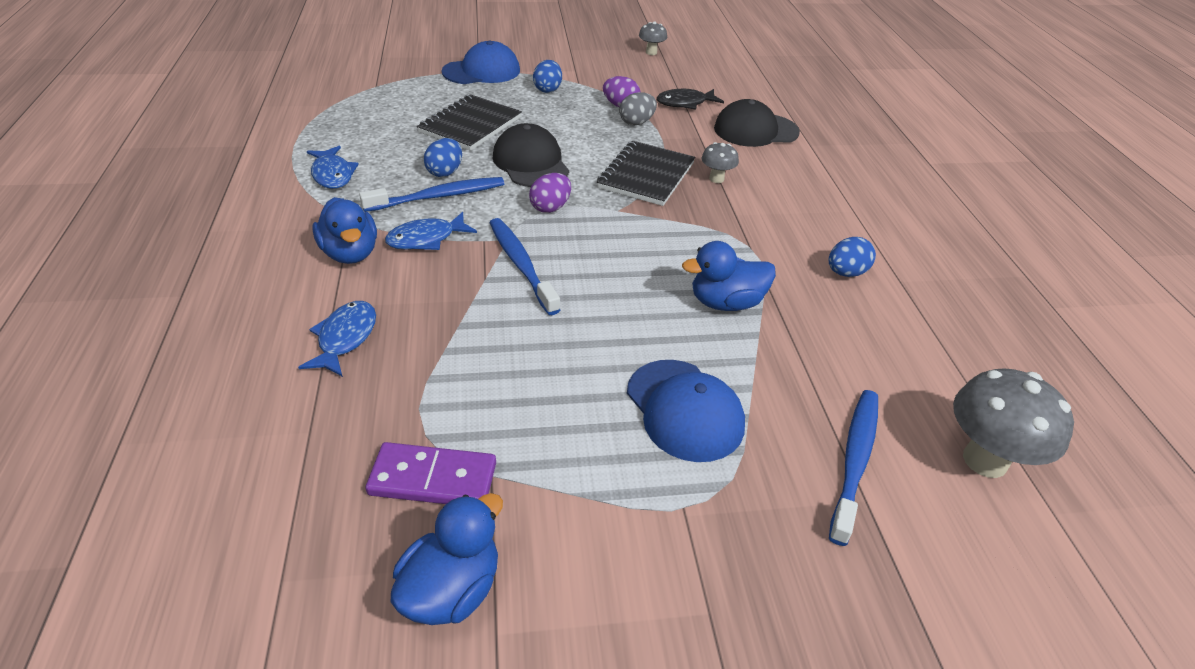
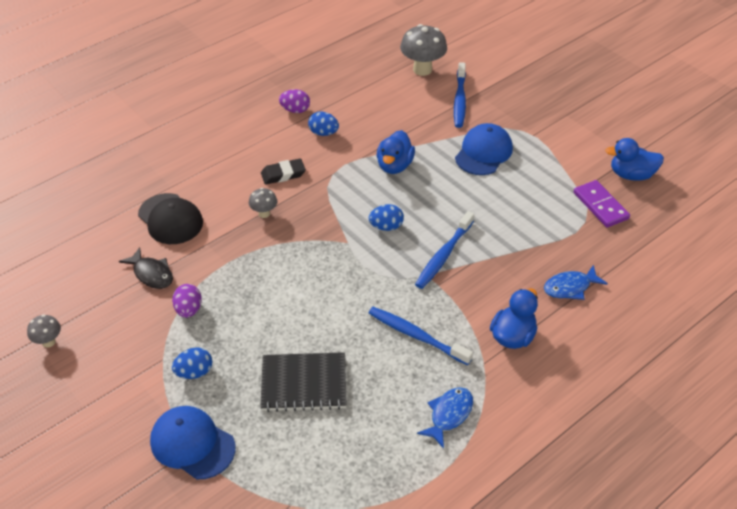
camera: 120 degrees left, 5 degrees up
blue fish [385,212,477,250] -> none
blue egg [424,138,462,177] -> blue egg moved to [369,204,404,231]
black cap [493,123,569,187] -> none
purple egg [529,173,571,213] -> purple egg moved to [279,89,310,113]
black notebook [597,141,695,206] -> none
grey egg [619,92,657,125] -> none
blue duck [682,241,776,311] -> blue duck turned 60 degrees clockwise [377,130,415,174]
blue toothbrush [829,390,878,546] -> blue toothbrush turned 75 degrees counterclockwise [454,62,466,128]
none -> black eraser [261,158,306,185]

